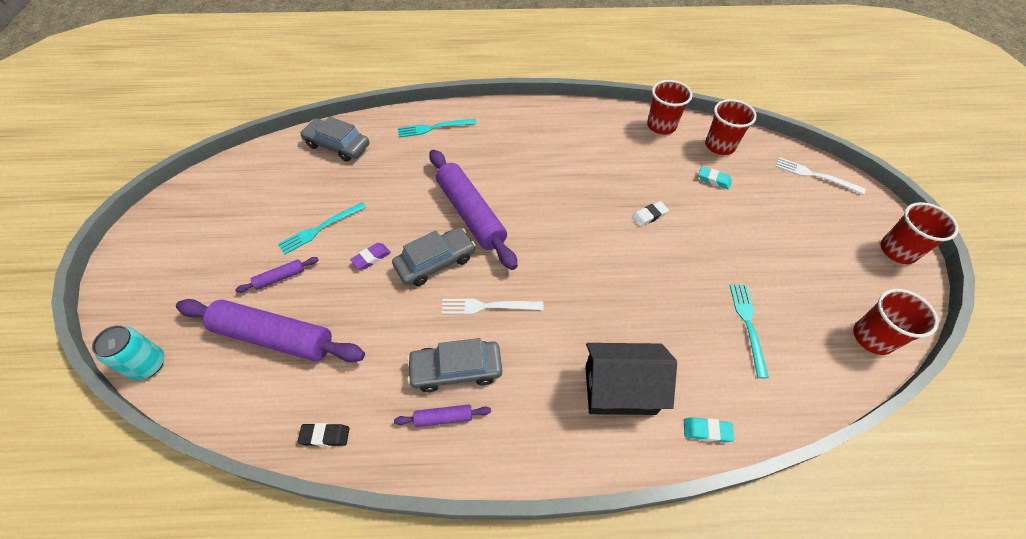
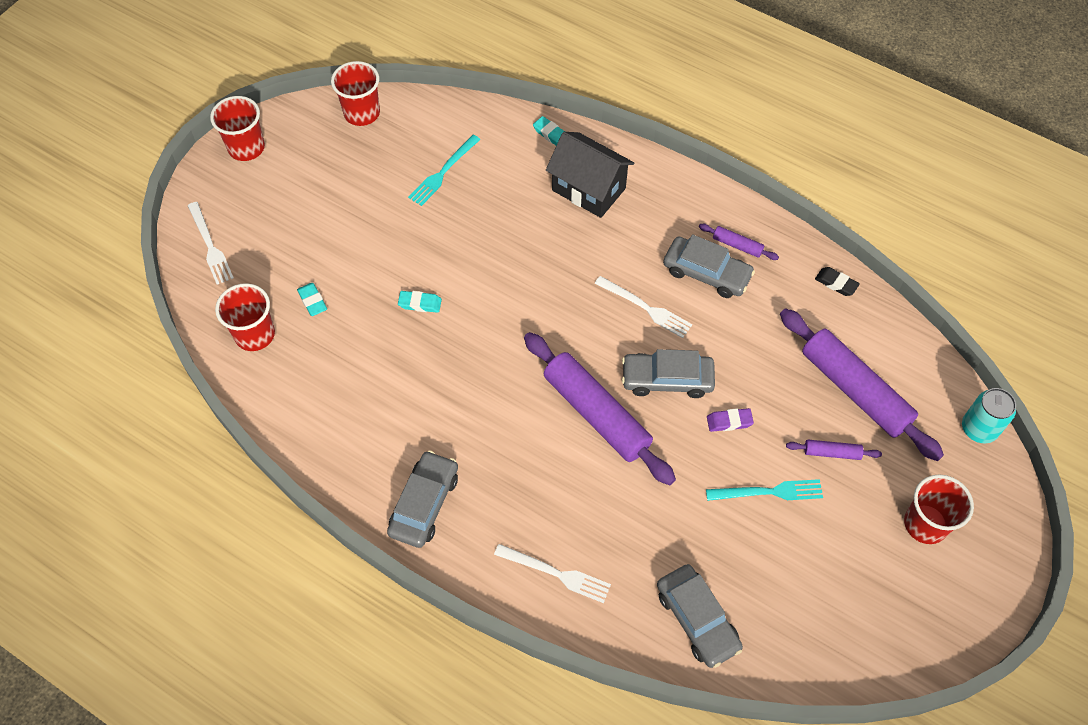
camera: 145 degrees left, 5 degrees up
turquoise fork [398,118,477,138] -> white fork [494,544,611,603]
purple rolling pin [429,149,518,270] -> purple rolling pin turned 45 degrees counterclockwise [524,332,676,485]
white eraser [632,201,669,227] -> turquoise eraser [398,291,442,313]
red cup [647,80,692,134] -> red cup moved to [904,475,974,544]
none -> grey car [387,450,458,548]

